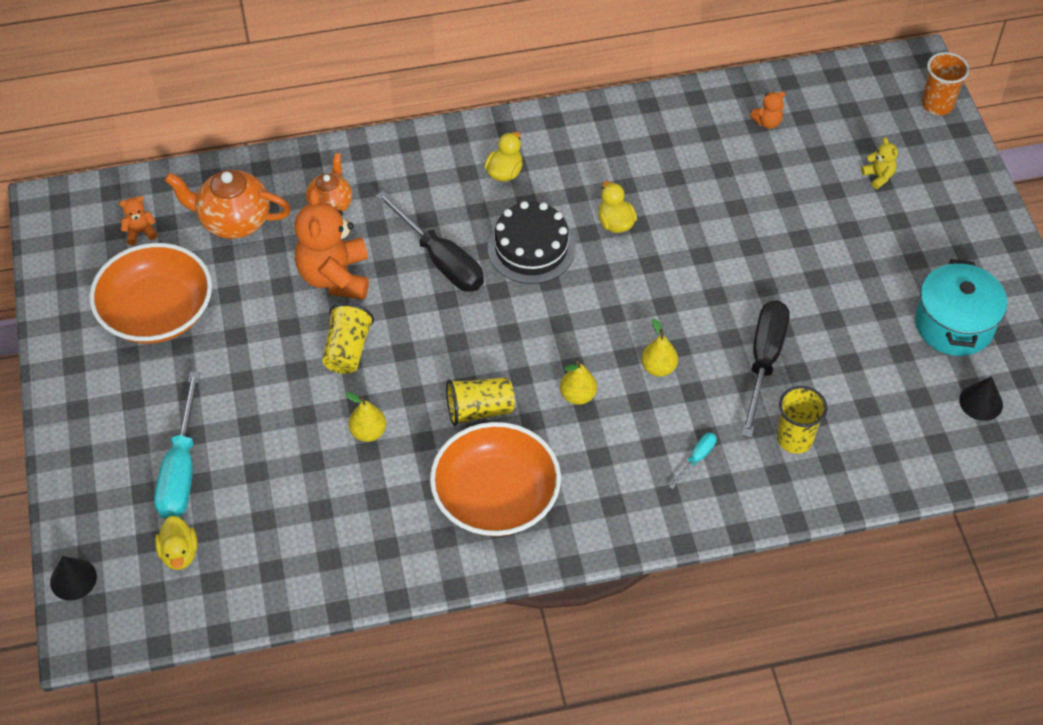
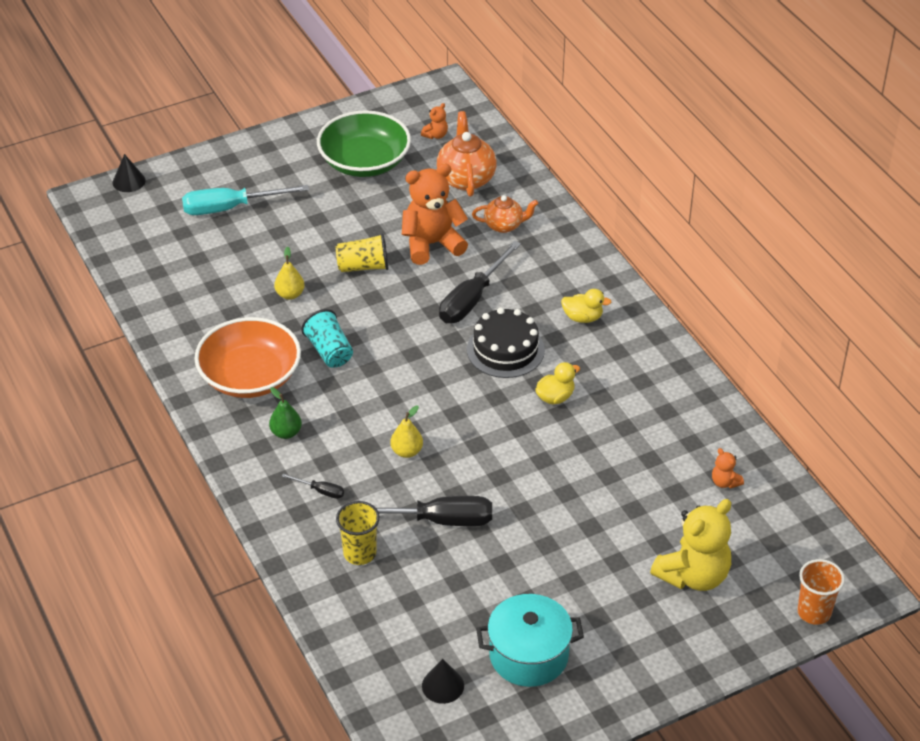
camera: 75 degrees right, 10 degrees down
orange bowl [89,243,212,344] -> green bowl [317,110,411,177]
orange teddy bear [119,196,158,245] -> orange teddy bear turned 75 degrees clockwise [421,103,448,139]
yellow duck [155,516,198,570] -> none
yellow cup [446,377,515,426] -> turquoise cup [301,309,353,368]
yellow pear [560,361,597,405] -> none
turquoise screwdriver [669,433,717,489] -> black screwdriver [282,474,344,499]
yellow teddy bear [861,137,898,189] -> yellow teddy bear [650,499,731,591], size x2.28
none -> green pear [269,387,302,439]

